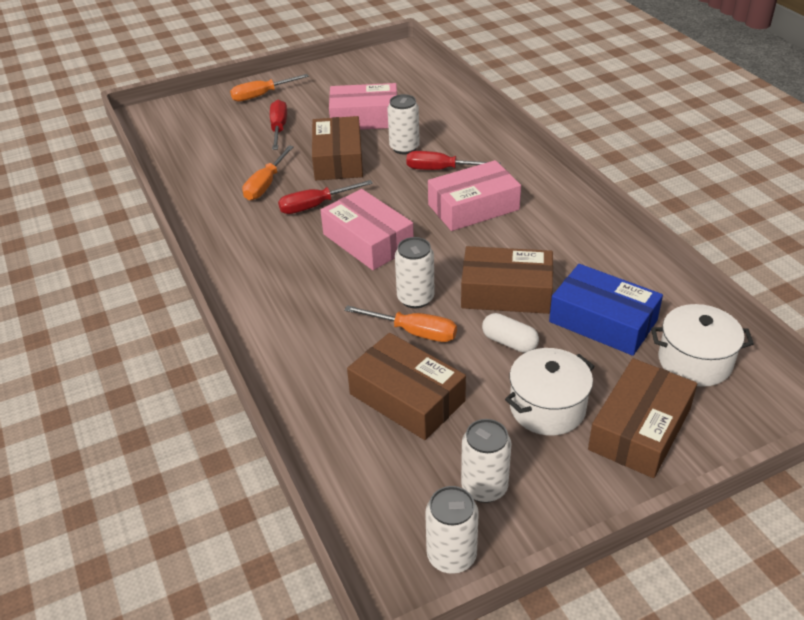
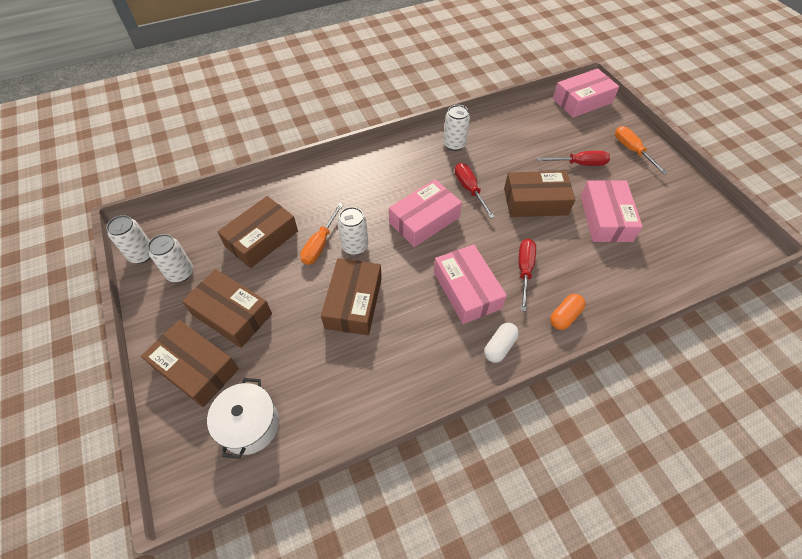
camera: 90 degrees right, 15 degrees up
orange screwdriver [242,146,294,200] -> none
white can [387,94,420,154] -> white can moved to [443,105,470,151]
white capsule [482,313,539,353] -> white capsule moved to [484,323,519,363]
white pot [505,348,595,436] -> brown box [182,269,272,348]
blue box [549,264,663,356] -> none
none -> orange capsule [550,294,585,330]
none -> pink box [553,68,619,118]

